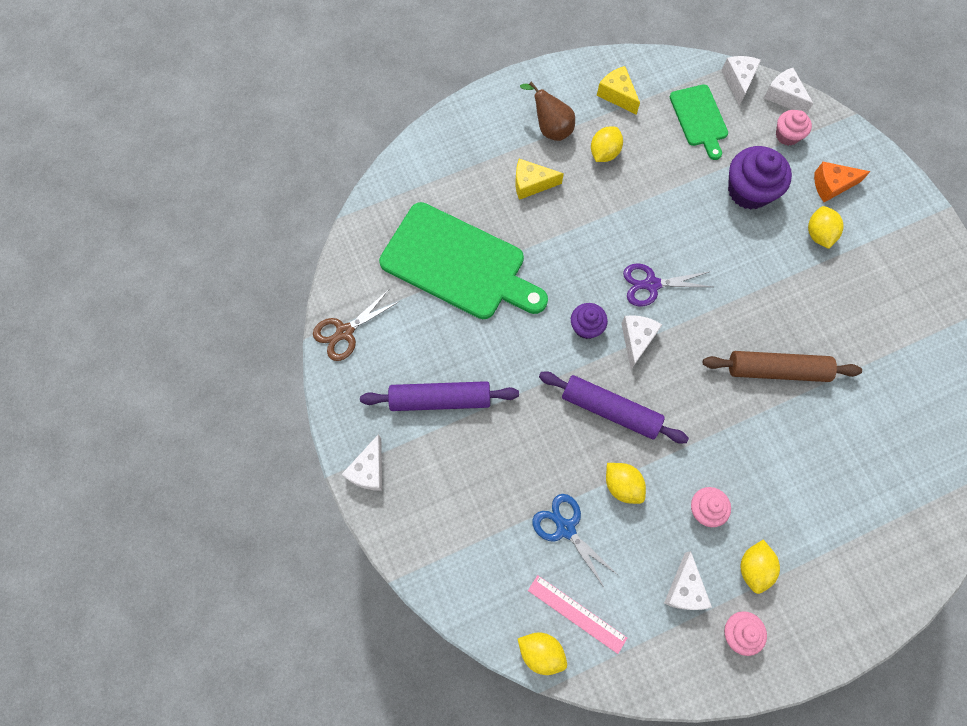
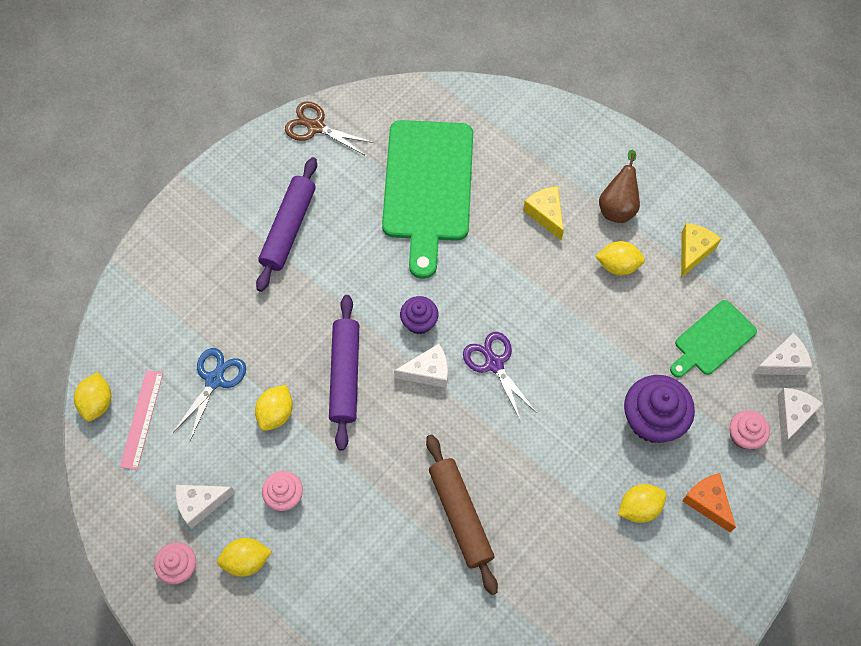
camera: 65 degrees right, 5 degrees down
white cheese [342,434,382,491] -> none
purple rolling pin [360,381,519,411] -> purple rolling pin turned 45 degrees clockwise [256,157,317,292]

